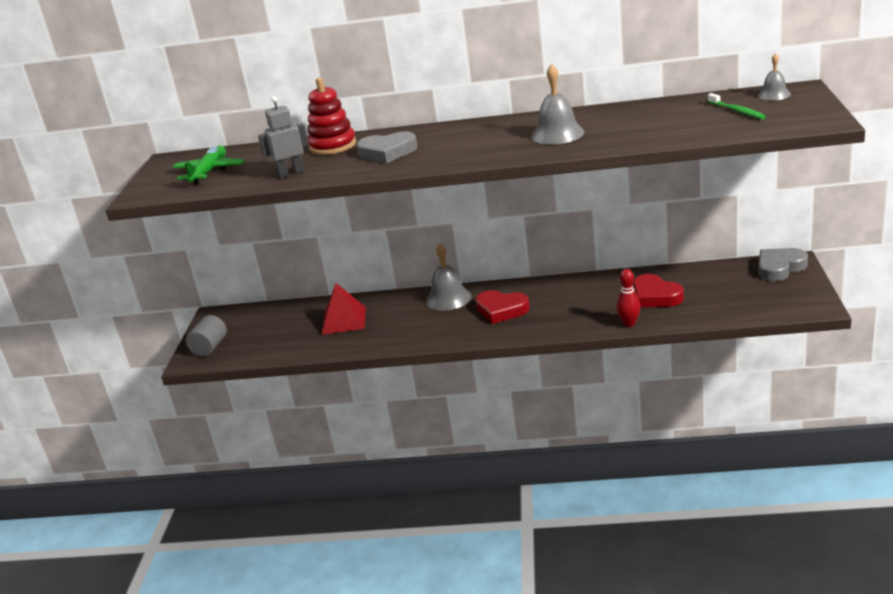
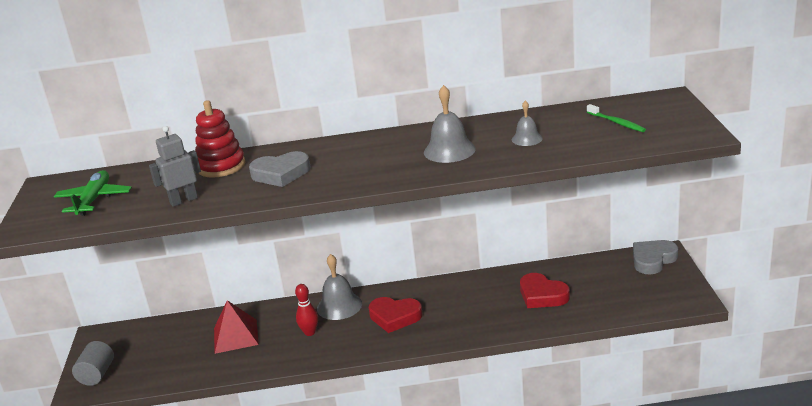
camera: 10 degrees left, 0 degrees up
red bowling pin [616,269,641,327] -> red bowling pin moved to [295,284,318,336]
grey bell [758,53,791,100] -> grey bell moved to [512,101,543,146]

